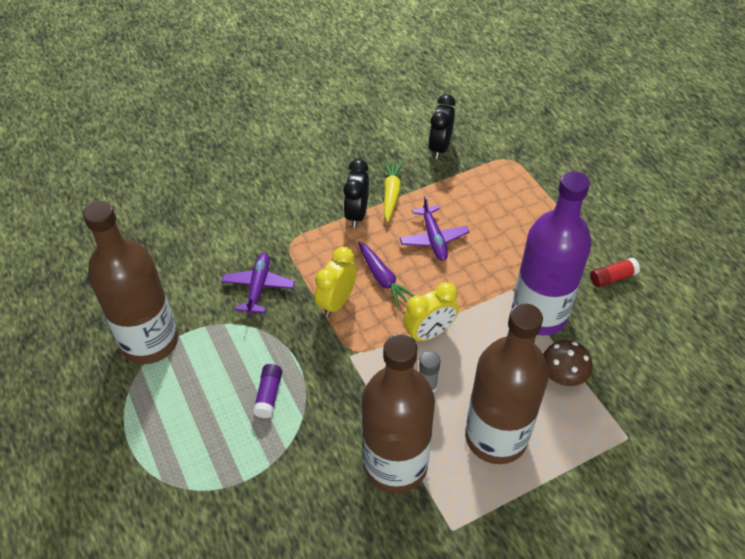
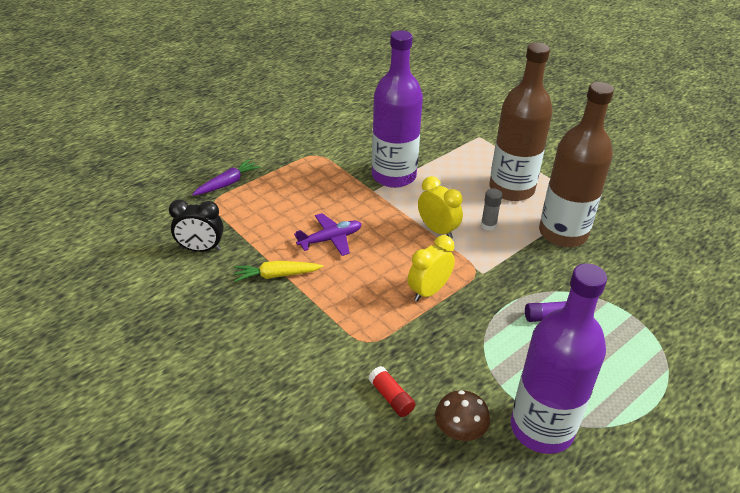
camera: 105 degrees left, 10 degrees down
brown bottle [83,201,178,364] -> purple bottle [511,263,607,454]
purple plane [221,253,295,315] -> none
yellow clock [315,247,357,317] -> yellow clock turned 120 degrees clockwise [408,235,455,301]
black clock [343,159,369,228] -> none
purple carrot [358,242,414,307] -> purple carrot moved to [192,159,261,196]
brown mushroom [543,340,593,386] -> brown mushroom moved to [435,390,490,441]
red glue stick [590,257,640,287] -> red glue stick moved to [368,366,416,417]

